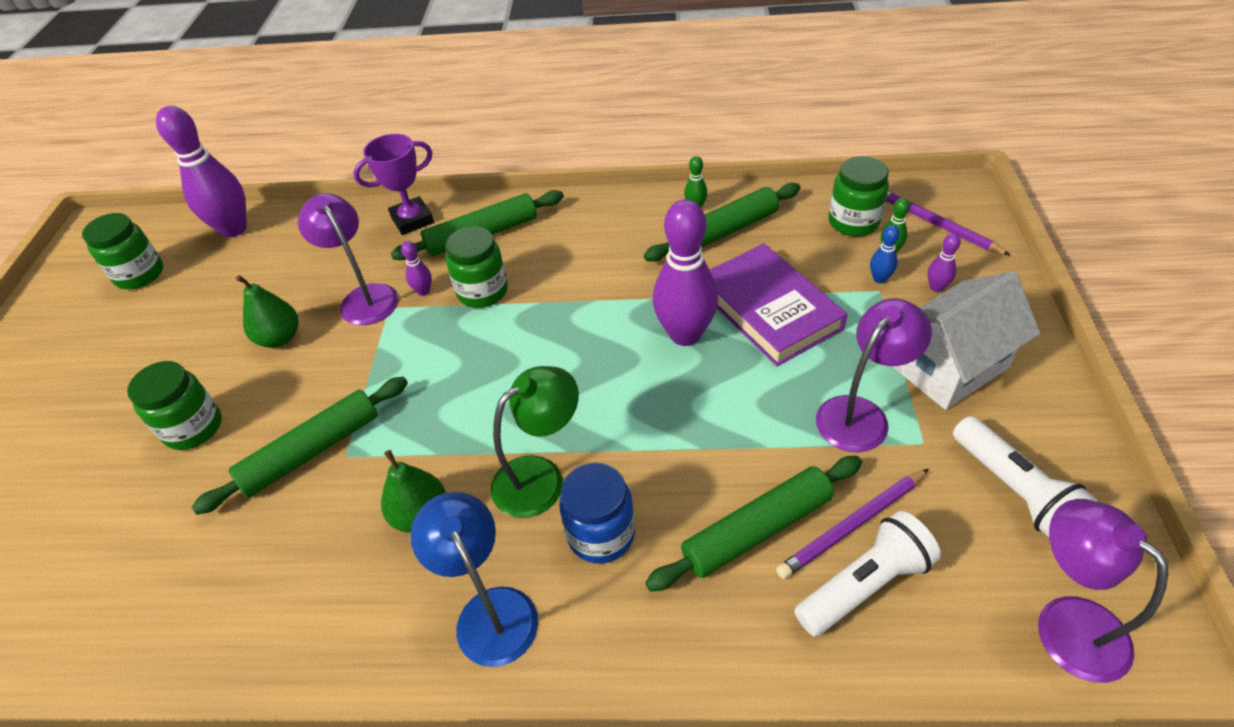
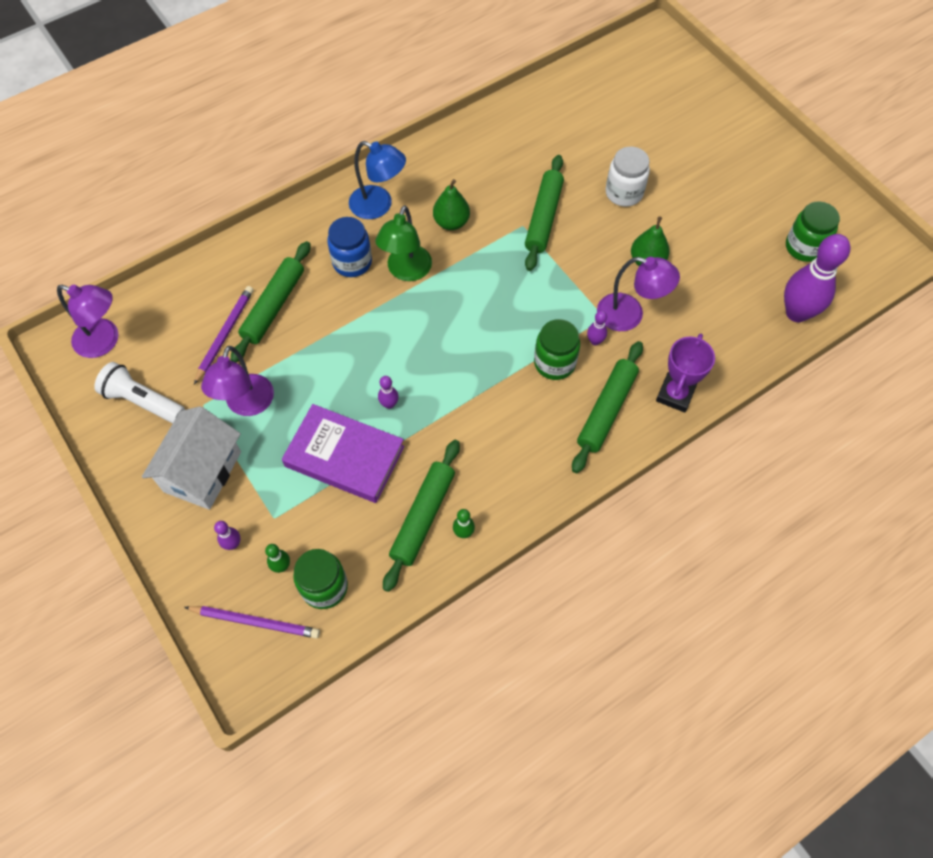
camera: 140 degrees right, 15 degrees up
green jar [127,361,222,450] -> white jar [606,147,650,206]
purple bowling pin [653,199,718,346] -> purple bowling pin [378,376,399,409], size x0.43
white flashlight [794,511,941,636] -> none
blue bowling pin [870,225,900,283] -> none

